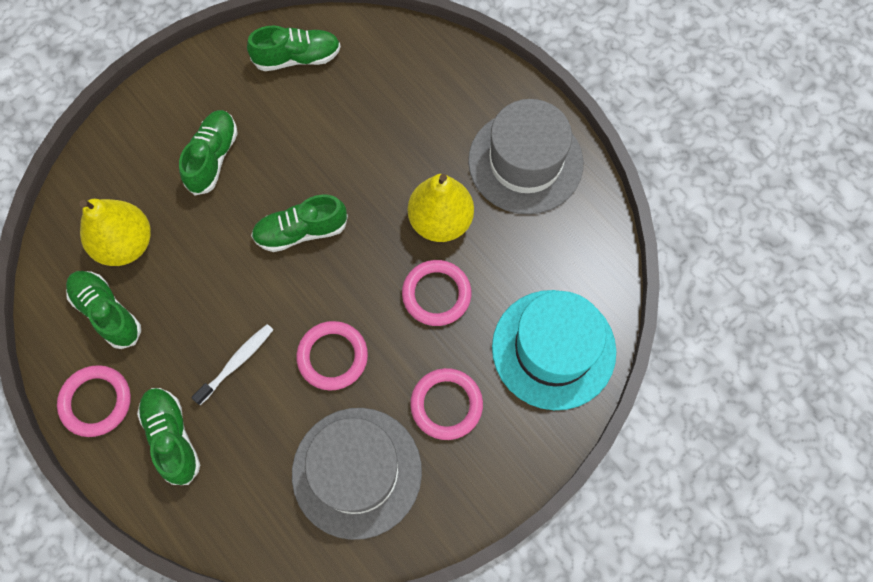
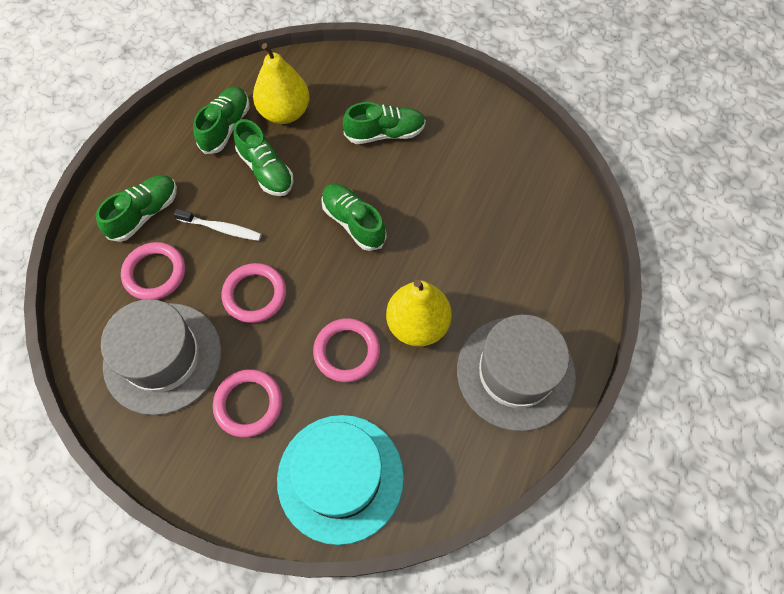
camera: 65 degrees right, 5 degrees down
pink ring [57,365,131,437] -> pink ring moved to [121,242,185,300]
green shoe [247,26,341,71] -> green shoe moved to [233,119,293,196]

